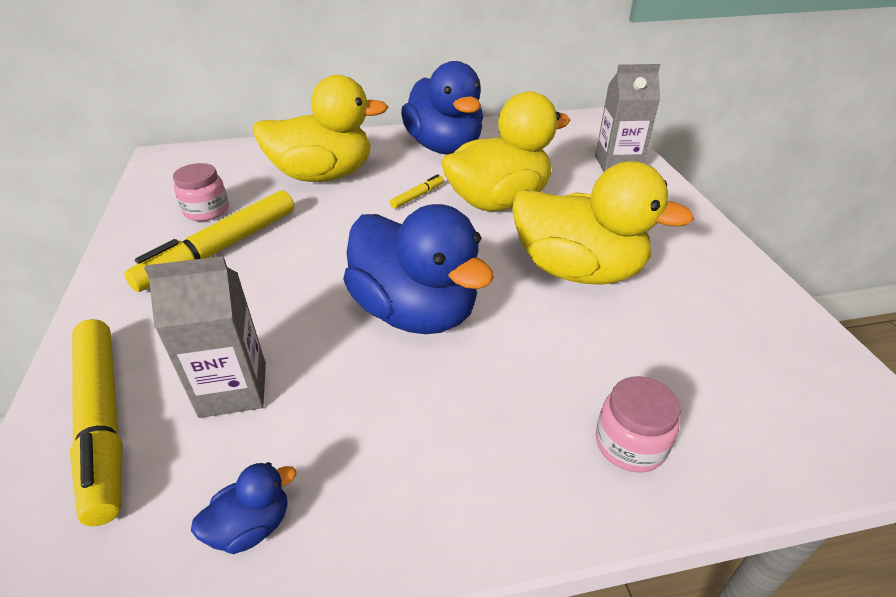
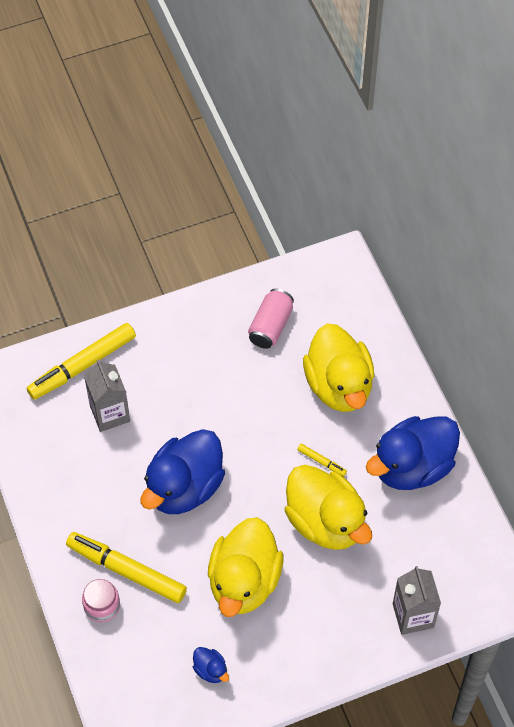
camera: 80 degrees right, 20 degrees up
yellow marker [124,190,294,292] -> yellow marker moved to [66,532,187,603]
pink jar [173,163,229,221] -> pink can [248,289,294,349]
blue duck [191,462,296,554] -> blue duck moved to [193,647,229,683]

